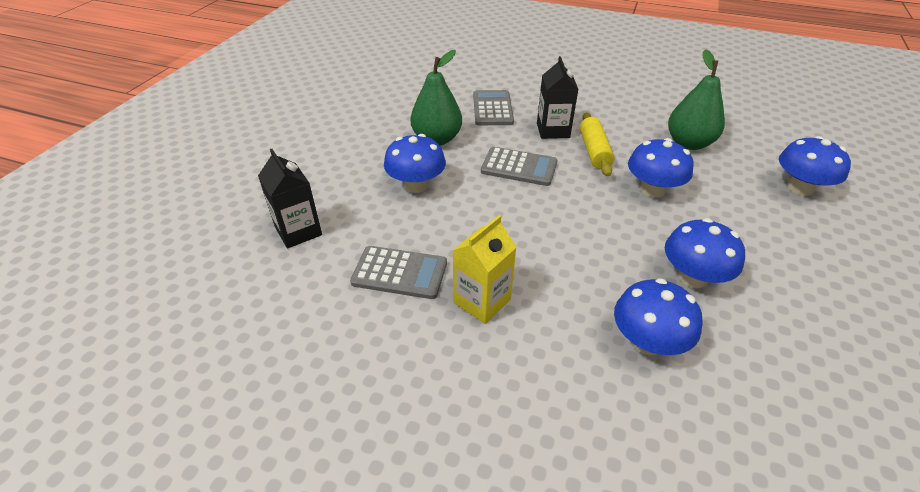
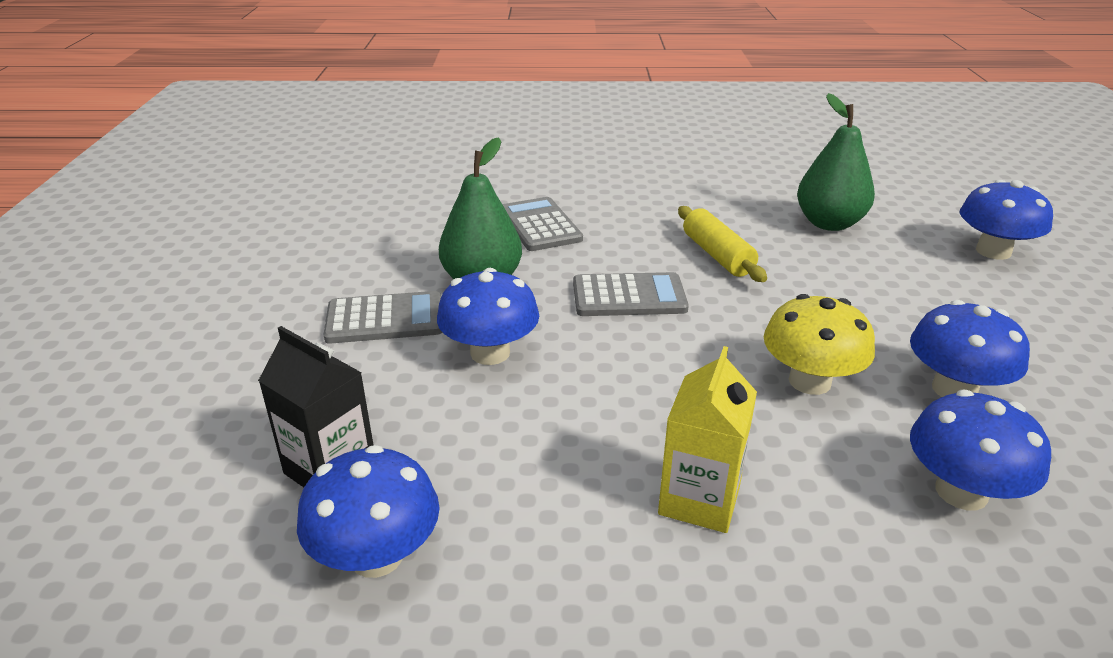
camera: 20 degrees left, 10 degrees down
grey calculator [350,246,447,299] -> grey calculator moved to [323,291,442,344]
black carton [537,56,579,139] -> none
blue mushroom [628,138,694,198] -> blue mushroom moved to [297,445,440,578]
none -> yellow mushroom [764,294,875,395]

